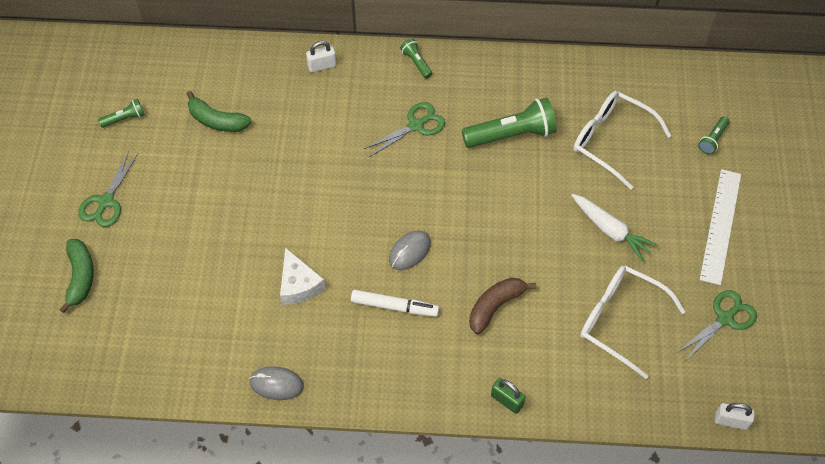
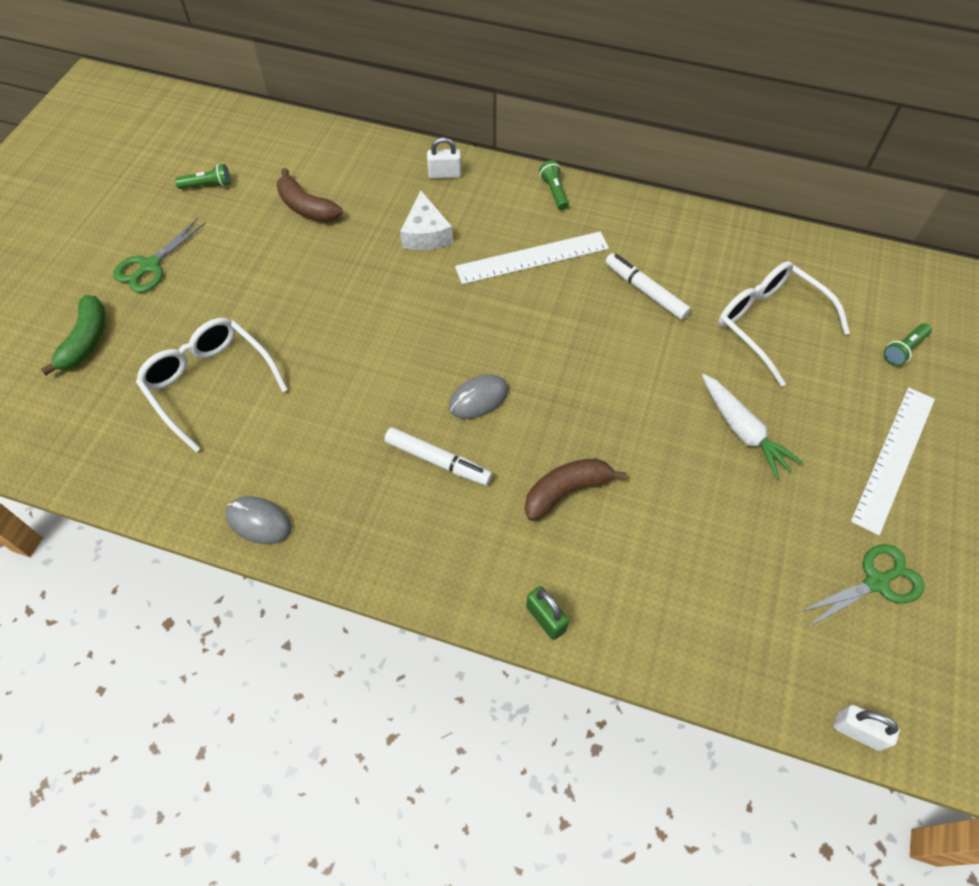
camera: 15 degrees right, 0 degrees up
green banana [187,91,252,132] -> brown banana [276,168,343,222]
white cheese [280,248,325,305] -> white cheese moved to [400,191,453,250]
green scissors [364,102,445,157] -> white ruler [455,232,609,284]
green flashlight [462,98,557,148] -> white marker [605,253,691,320]
white glasses [580,266,686,379] -> white glasses moved to [136,318,288,452]

